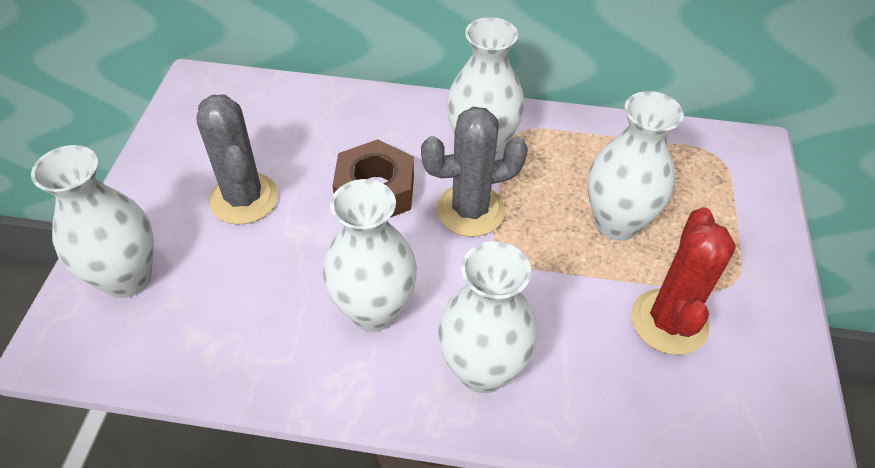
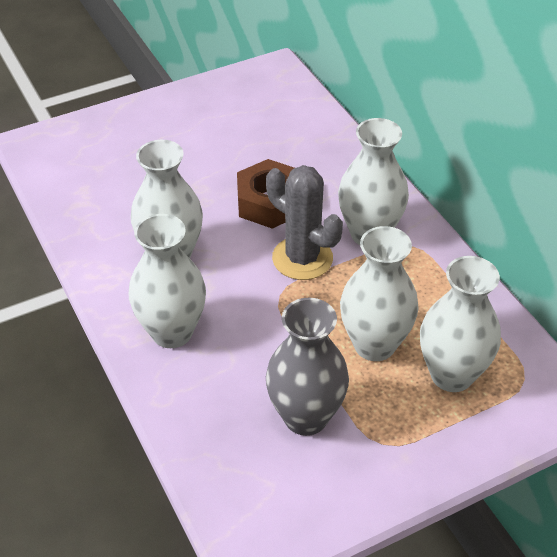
camera: 55 degrees right, 5 degrees down
white vase [31,145,154,298] -> white vase moved to [420,256,501,392]
grey cactus [196,94,278,225] -> none
red cactus [631,207,736,355] -> grey vase [266,298,349,436]

